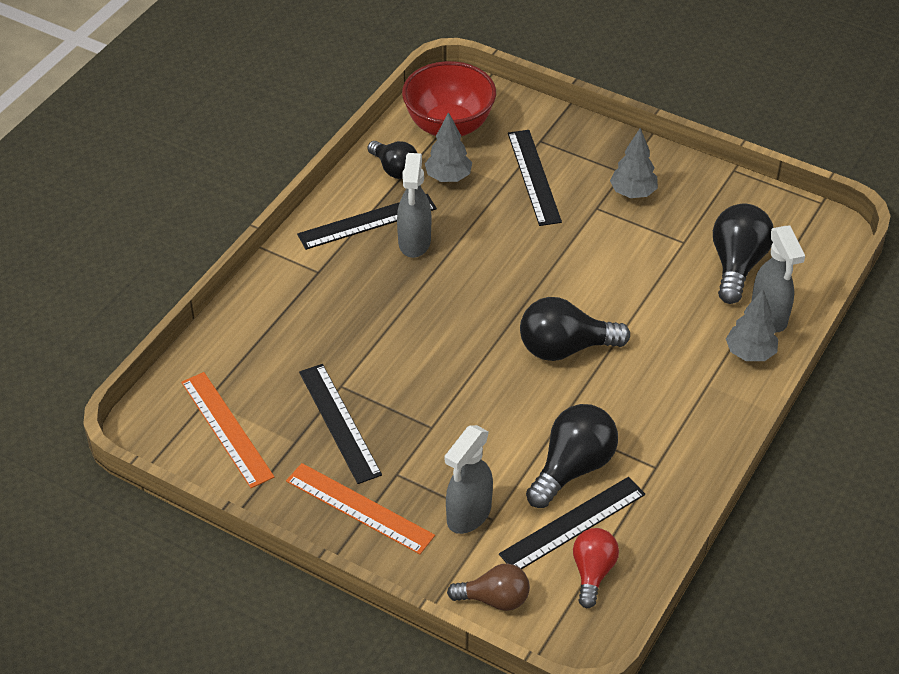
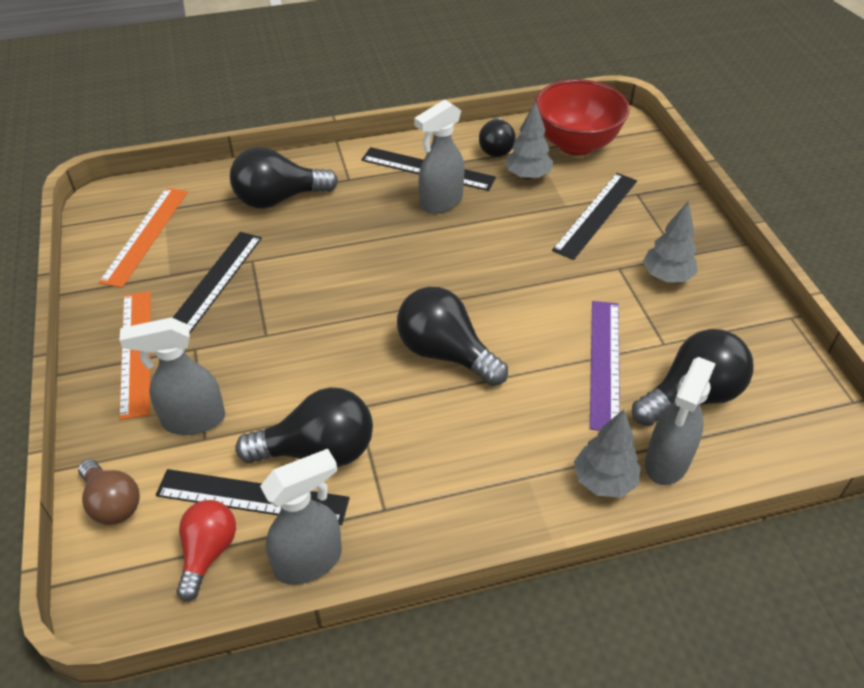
camera: 45 degrees right, 0 degrees up
red light bulb [573,528,619,608] -> red light bulb turned 45 degrees counterclockwise [176,500,236,602]
none -> black light bulb [230,147,338,209]
none -> grey spray bottle [260,449,342,585]
none -> purple ruler [590,301,620,431]

